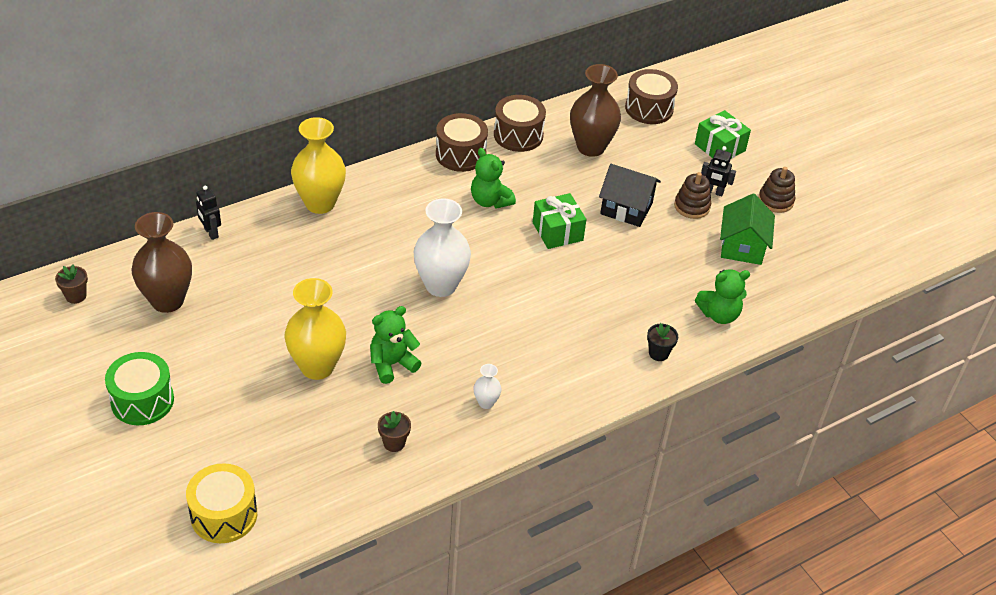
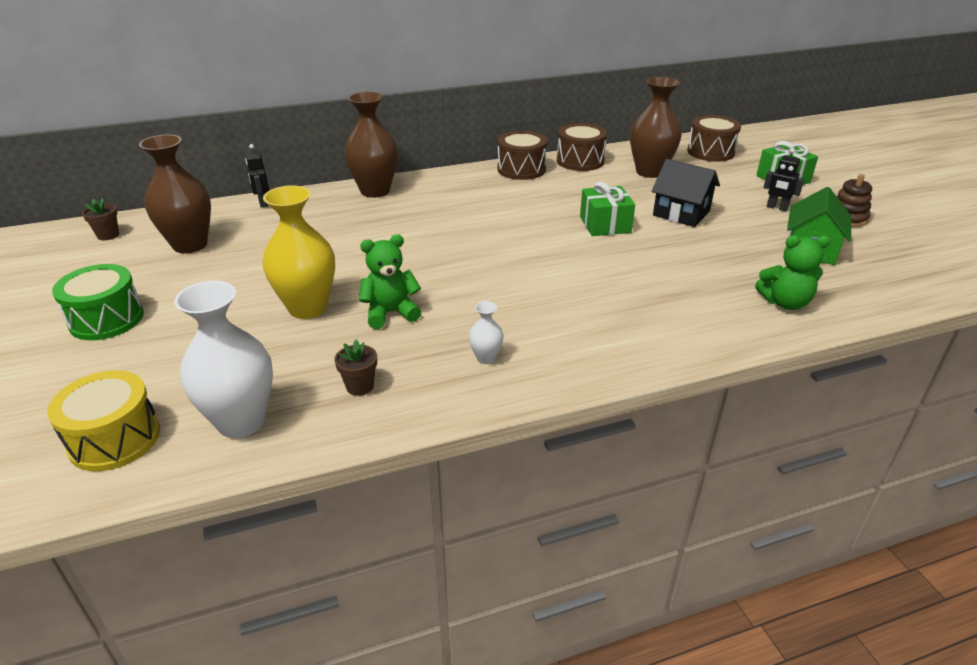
camera: 15 degrees right, 10 degrees down
yellow vase [291,117,346,214] -> brown vase [344,92,398,198]
white vase [414,198,471,297] -> white vase moved to [174,281,273,438]
green teddy bear [471,148,516,209] -> none
black flower pot [647,323,678,361] -> none
brown stacking toy [674,172,711,219] -> none

